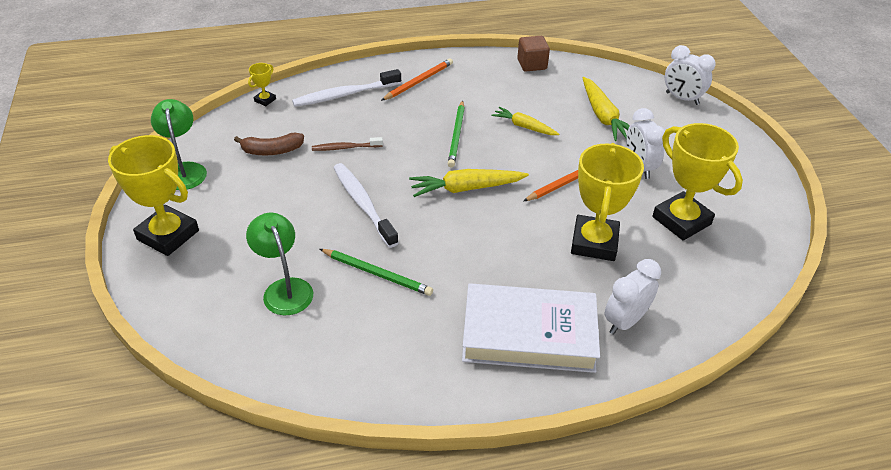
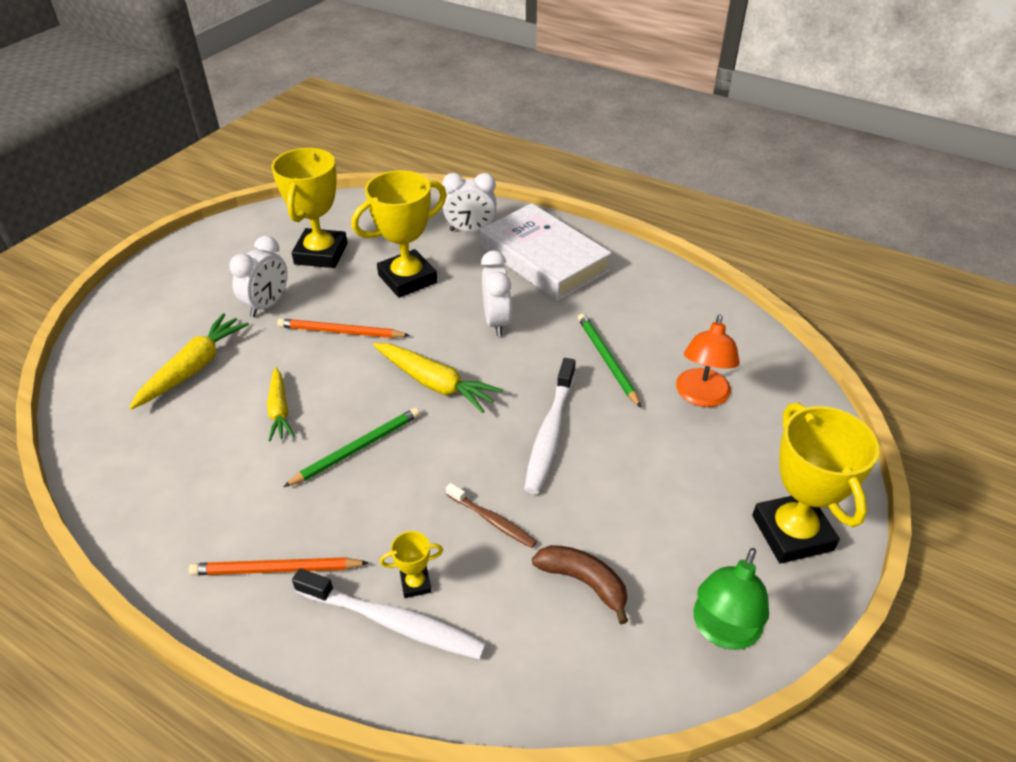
camera: 135 degrees left, 0 degrees up
green lamp [246,213,313,315] -> orange lamp [676,315,740,407]
yellow trophy [248,63,276,106] -> yellow trophy moved to [380,531,443,598]
brown cube [517,36,550,71] -> none
white clock [665,45,716,105] -> white clock moved to [481,251,512,336]

